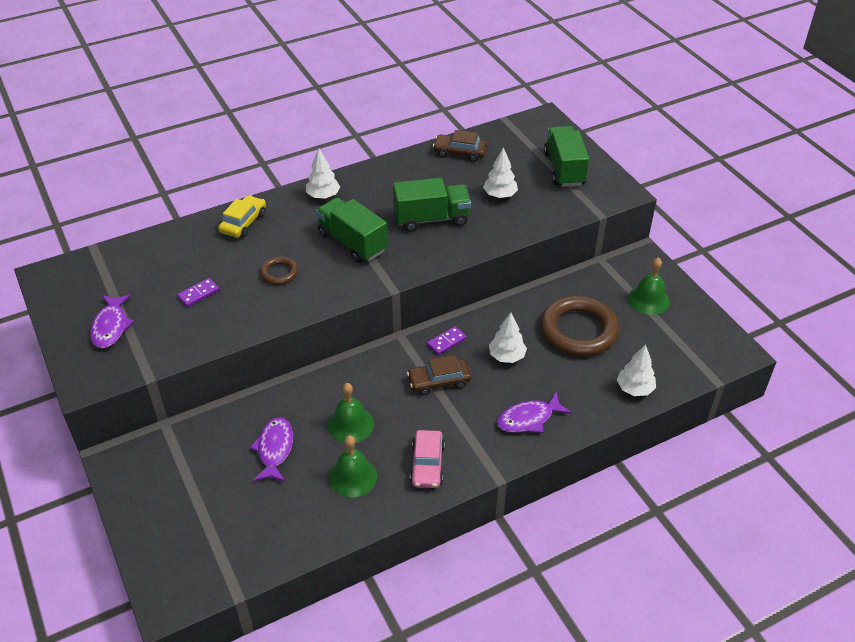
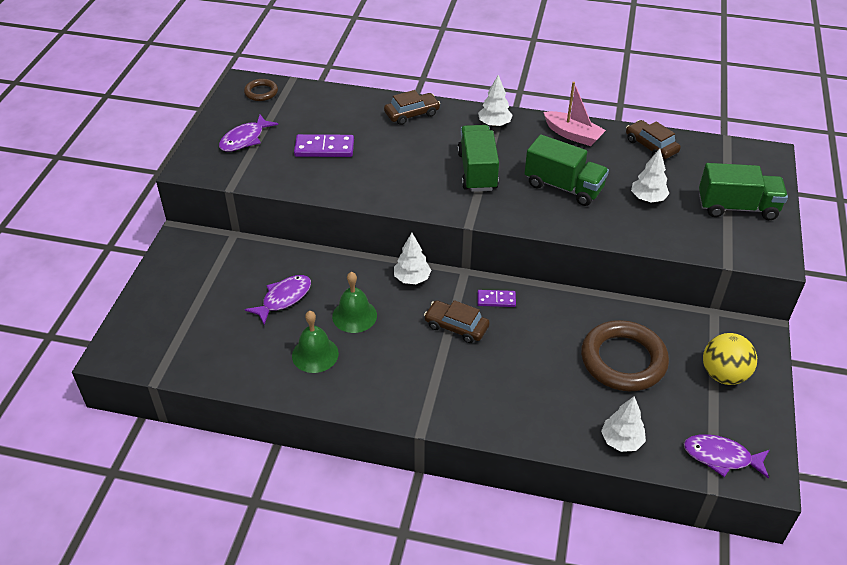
camera: 40 degrees right, 0 degrees up
purple domino [177,278,219,307] -> purple domino [294,134,354,157], size x1.65
yellow car [218,195,266,238] -> brown car [384,90,440,125]
brown ring [260,256,298,285] -> brown ring moved to [244,79,278,101]
pink car [410,430,445,488] -> none
white tree [489,312,527,363] -> white tree moved to [394,233,431,284]
purple fish [497,392,571,433] -> purple fish moved to [684,434,769,479]
green truck [544,126,589,187] -> green truck turned 60 degrees clockwise [699,163,788,220]
green bell [628,257,670,315] -> yellow ball [703,333,757,385]
none -> pink boat [543,82,606,146]

